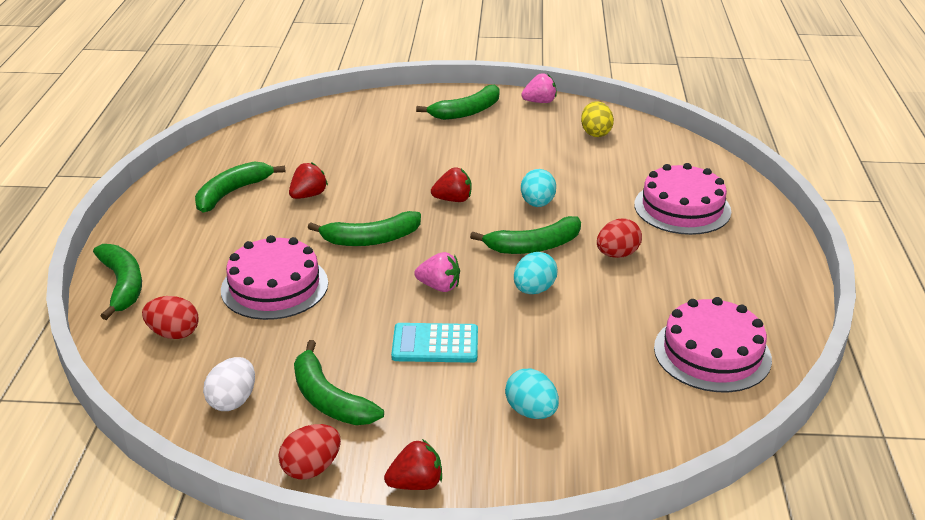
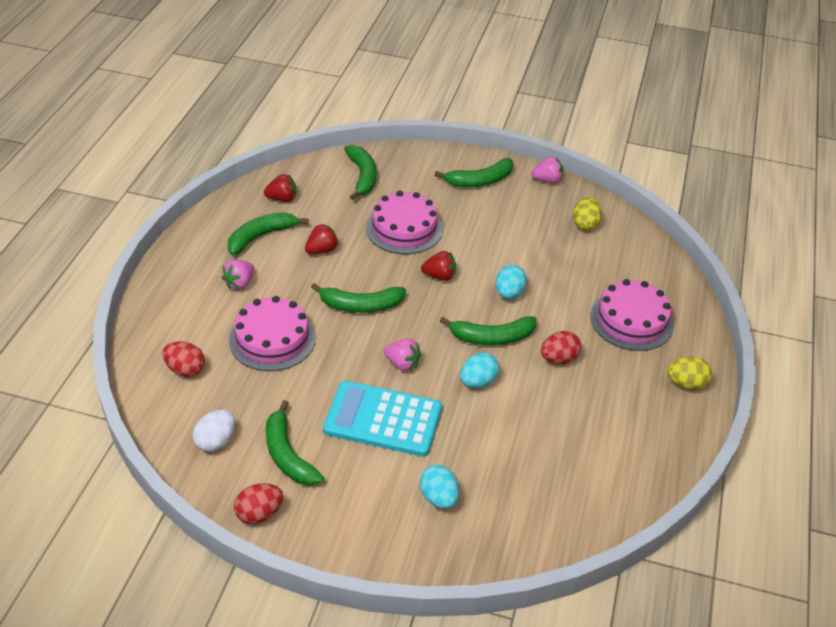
camera: 10 degrees right, 10 degrees up
green banana [93,244,142,320] -> green banana moved to [344,145,376,200]
red strawberry [384,439,442,490] -> red strawberry moved to [264,174,296,202]
turquoise calculator [391,323,478,363] -> turquoise calculator [323,381,442,457], size x1.58
pink cake [654,297,772,392] -> pink cake moved to [366,191,443,254]
none -> pink strawberry [221,260,255,290]
none -> yellow egg [667,356,712,390]

